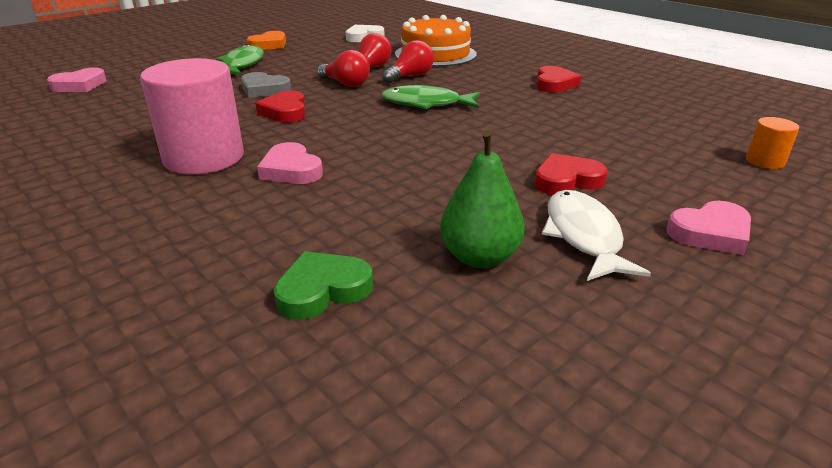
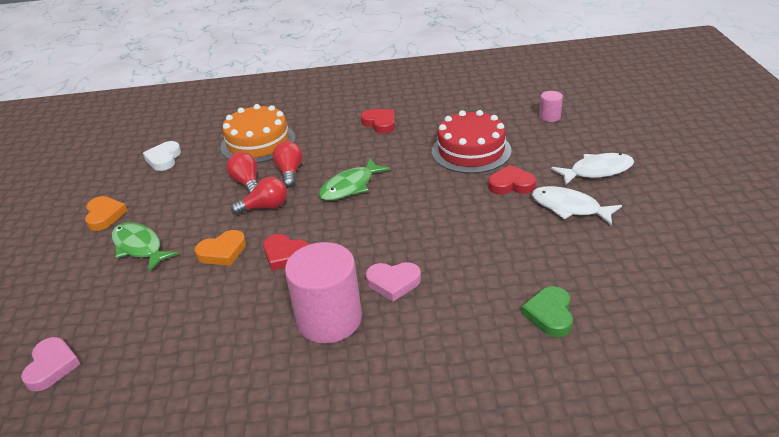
camera: 50 degrees left, 5 degrees up
grey heart [241,72,291,98] -> orange heart [194,230,246,266]
green pear [440,130,525,268] -> none
red heart [535,153,608,195] -> red heart turned 75 degrees clockwise [488,165,536,195]
pink heart [666,201,751,255] -> white fish [551,153,634,185]
orange cylinder [746,117,799,169] -> pink cylinder [539,91,563,122]
none -> red cake [432,110,512,173]

